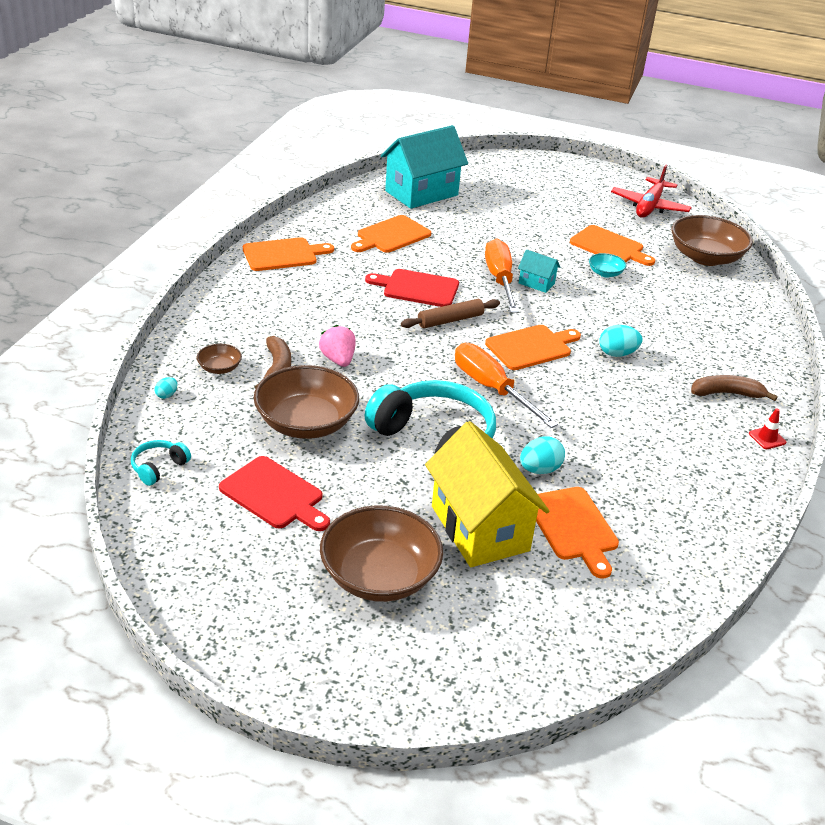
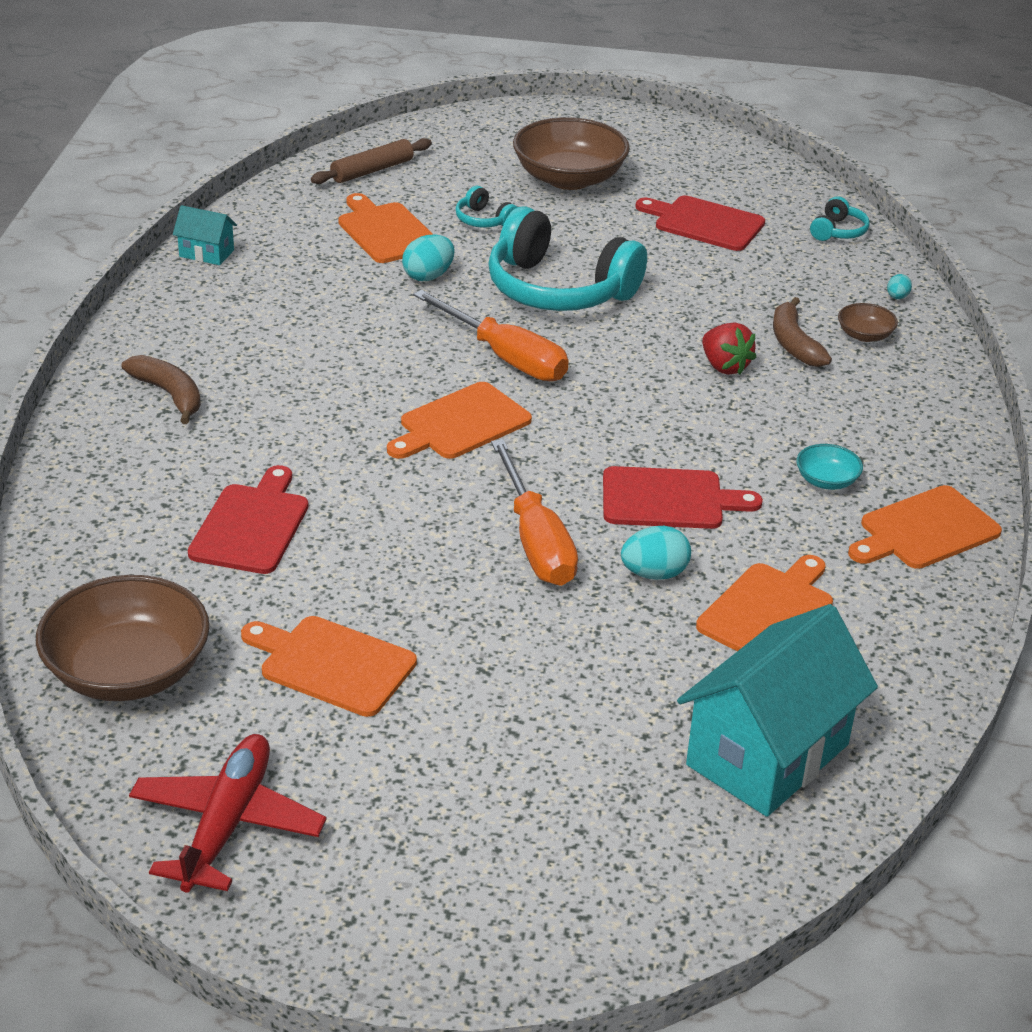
camera: 170 degrees right, 0 degrees up
brown bowl [254,365,359,439] -> none
pink strawberry [319,325,356,367] -> red strawberry [702,323,756,375]
brown rolling pin [401,299,500,328] -> brown rolling pin moved to [311,138,432,184]
yellow house [425,421,550,567] -> turquoise headphones [456,186,517,228]
turquoise house [518,250,560,293] -> turquoise house moved to [173,205,237,265]
turquoise bowl [589,253,626,277] -> turquoise bowl moved to [796,444,863,490]
turquoise egg [599,325,643,357] -> turquoise egg moved to [621,526,691,580]
brown banana [691,375,778,401] -> brown banana turned 120 degrees counterclockwise [122,355,201,424]
red traffic cone [749,408,786,449] -> none
none -> red cutting board [188,465,308,574]

